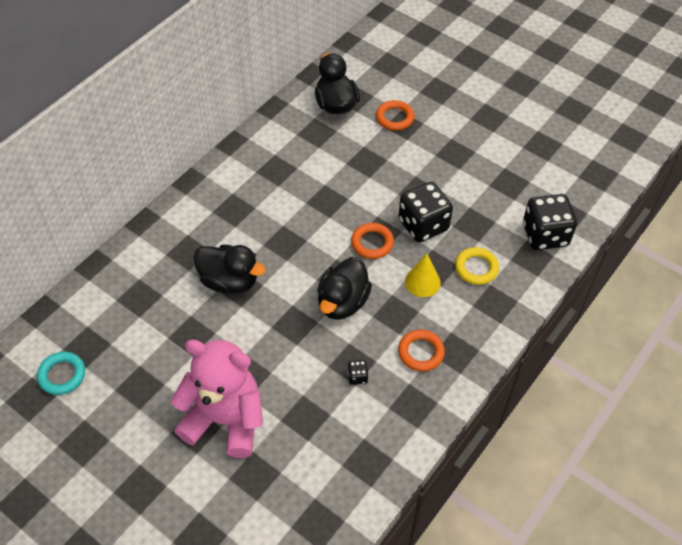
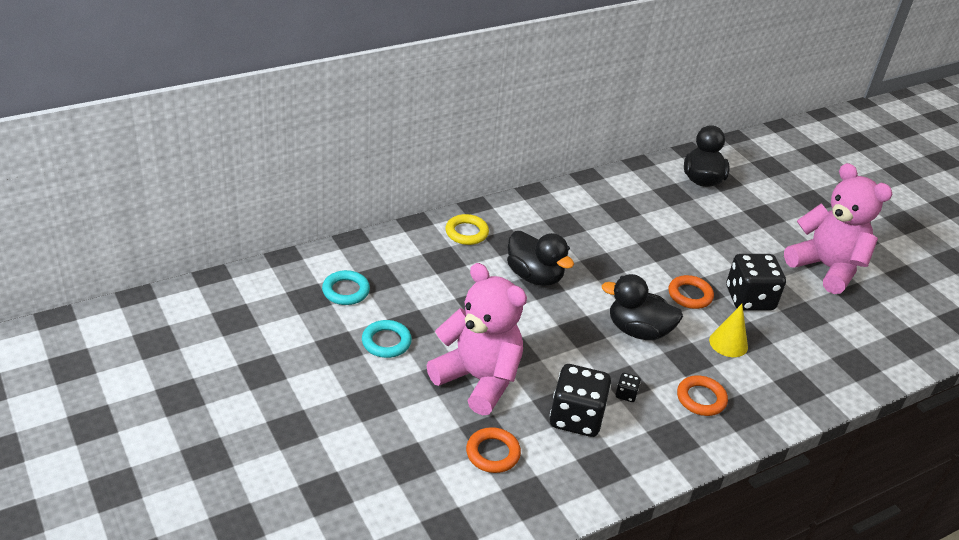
camera: 20 degrees right, 15 degrees down
black duck [317,257,372,320] -> black duck turned 60 degrees clockwise [601,274,683,340]
orange ring [376,100,415,131] -> orange ring moved to [466,427,521,473]
yellow ring [455,247,499,285] -> yellow ring moved to [445,214,489,245]
black dice [523,194,577,250] -> black dice moved to [550,364,611,437]
none -> turquoise ring [362,320,412,358]
none -> pink teddy bear [784,163,892,294]

